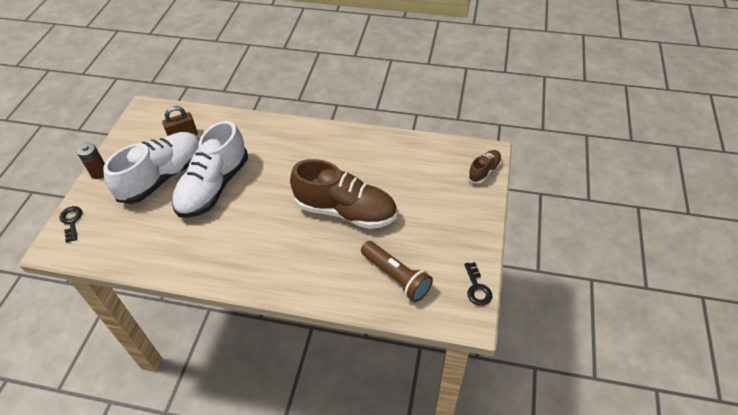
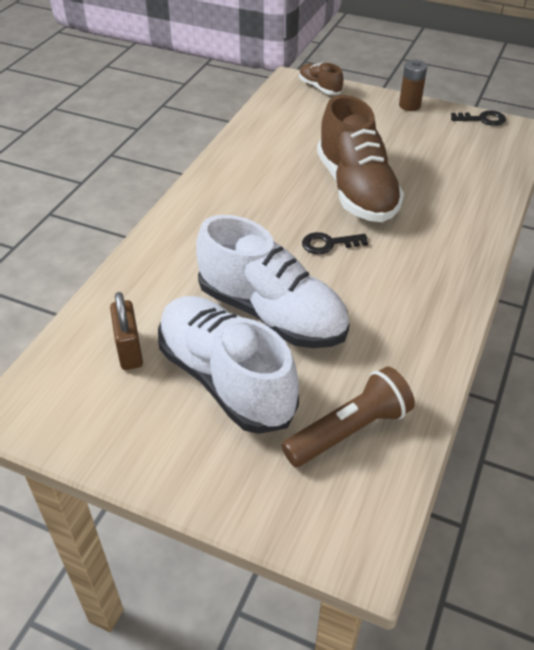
camera: 80 degrees left, 5 degrees down
black key [60,206,82,242] -> black key moved to [302,232,368,255]
brown battery [77,143,105,179] -> brown battery moved to [399,60,427,111]
brown shoe [290,159,397,229] -> brown shoe turned 135 degrees clockwise [317,95,404,222]
brown flashlight [361,241,433,302] -> brown flashlight moved to [282,367,415,467]

